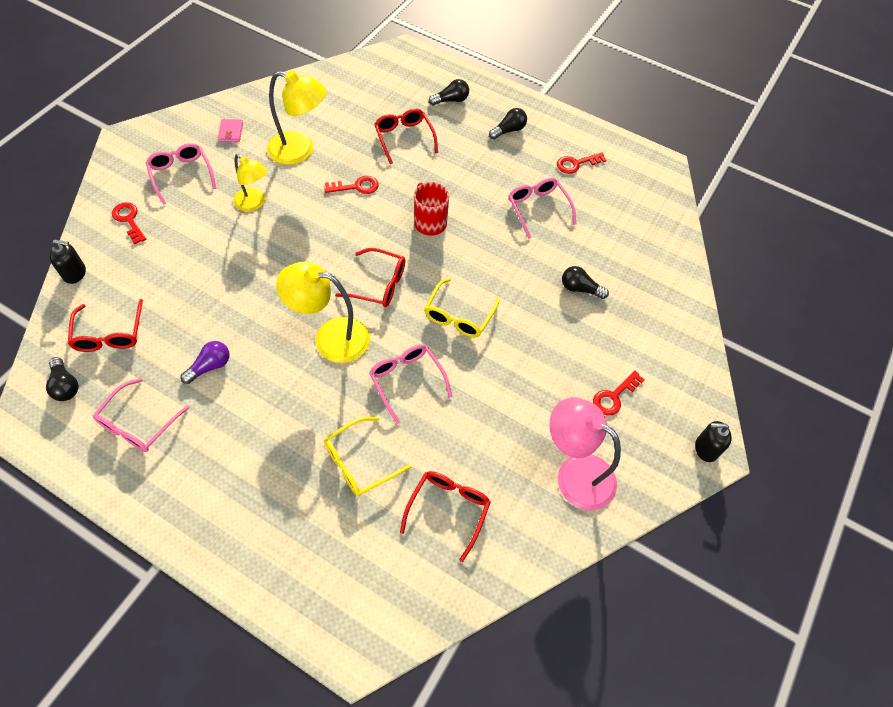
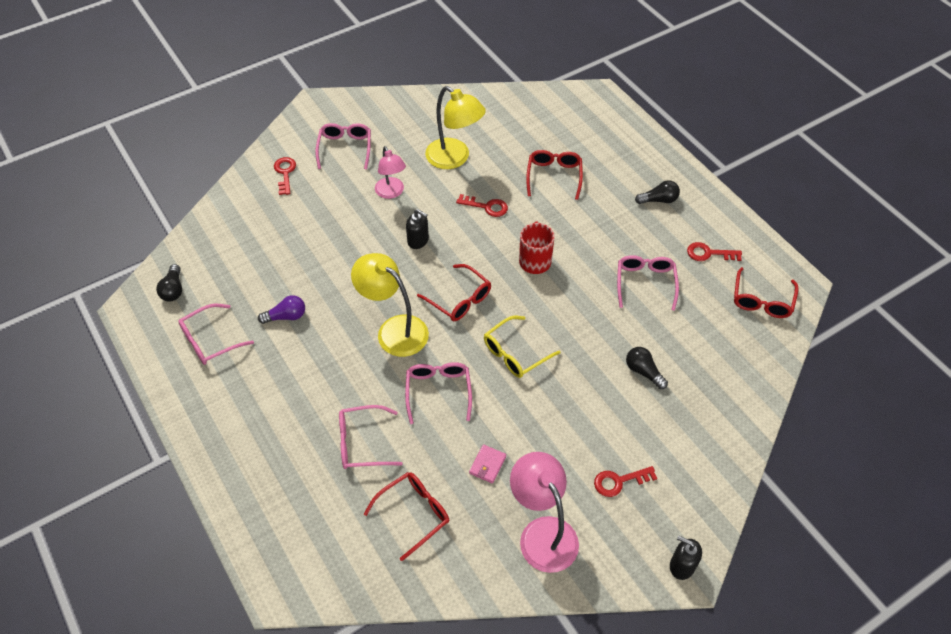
camera: 30 degrees right, 5 degrees down
black soap dispenser [50,240,86,284] -> black soap dispenser moved to [406,209,429,249]
red glasses [68,299,143,352] -> red glasses moved to [734,267,799,318]
pink wallet [218,119,243,142] -> pink wallet moved to [469,445,506,483]
yellow lamp [234,154,267,212] -> pink lamp [375,146,406,199]
yellow glasses [324,417,411,497] -> pink glasses [339,405,403,469]
black light bulb [429,79,469,105] -> none

